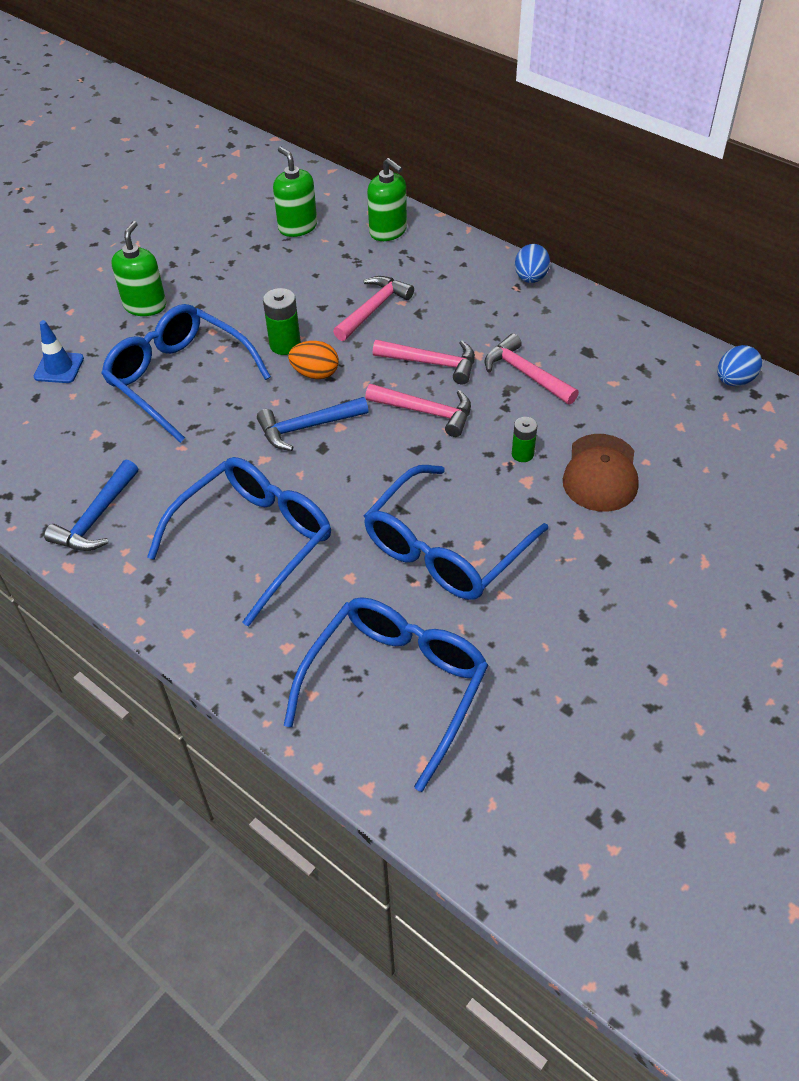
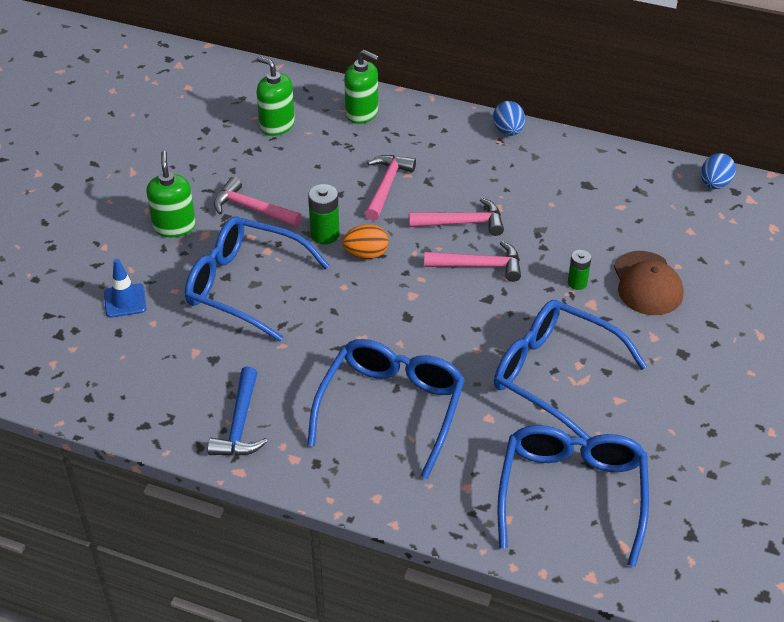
camera: 20 degrees left, 5 degrees down
blue hammer [257,397,369,451] -> none
blue glasses [364,465,548,600] -> blue glasses turned 105 degrees clockwise [494,300,647,440]
pink hammer [485,334,579,405] -> pink hammer moved to [214,177,302,227]

